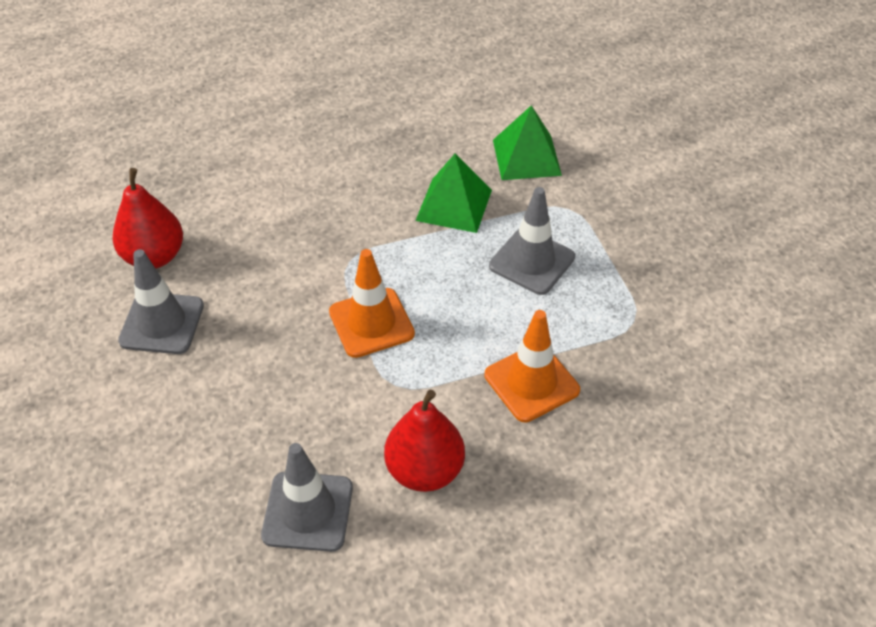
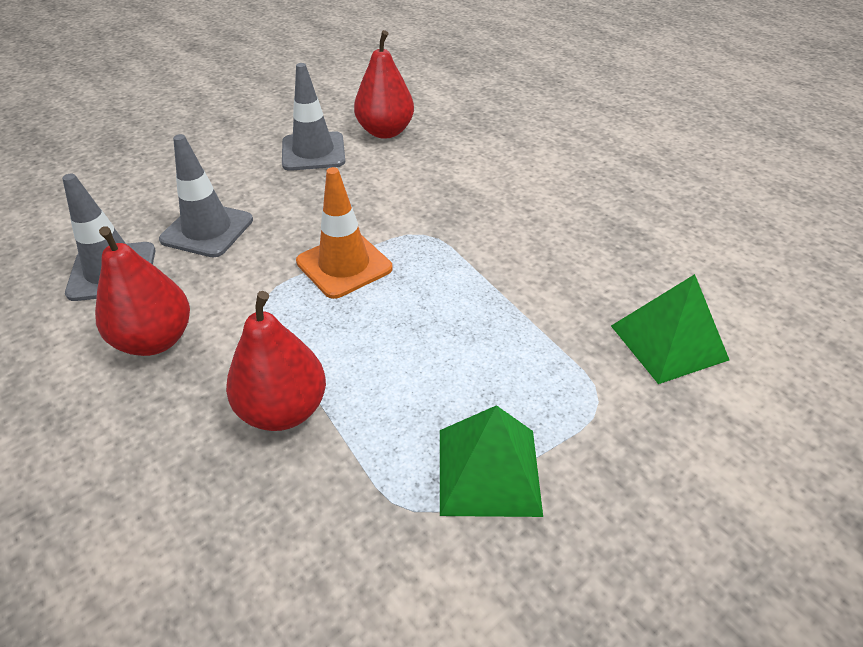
camera: 75 degrees right, 5 degrees down
green pyramid [415,154,492,233] -> green pyramid moved to [440,405,543,517]
orange traffic cone [485,310,580,422] -> red pear [226,291,326,431]
grey traffic cone [489,187,575,295] -> grey traffic cone moved to [159,134,253,257]

